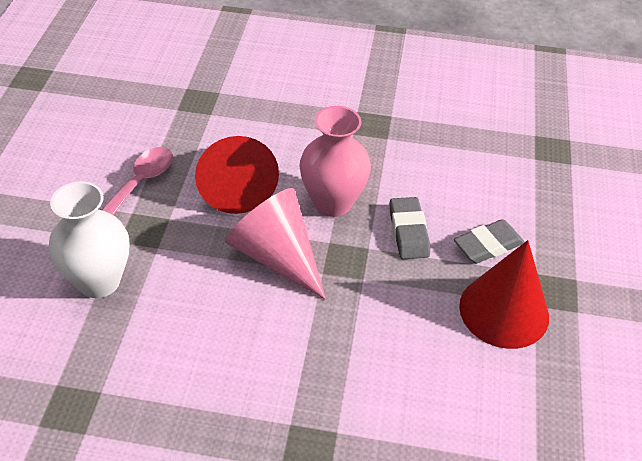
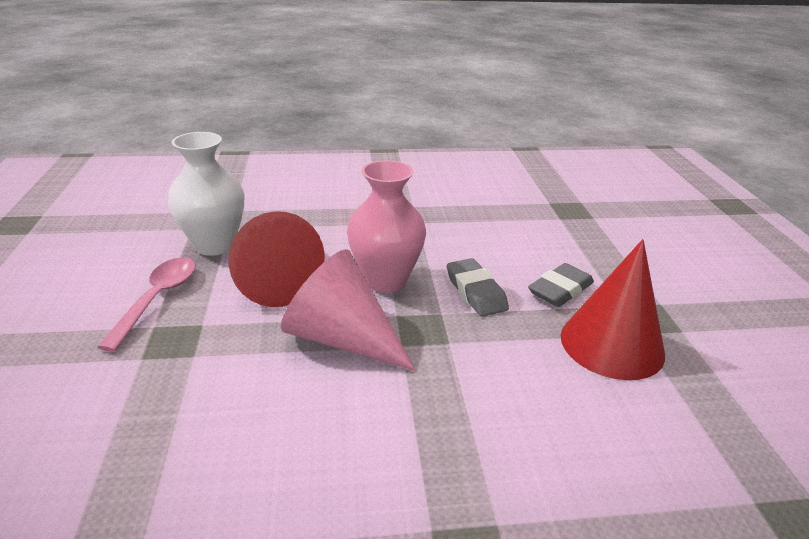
camera: 15 degrees left, 15 degrees down
white vase [48,181,129,298] -> white vase moved to [168,132,244,256]

